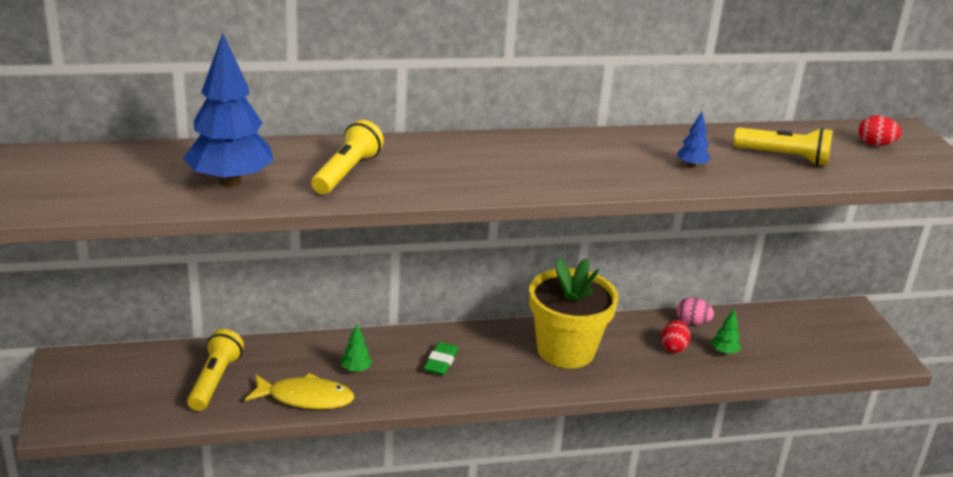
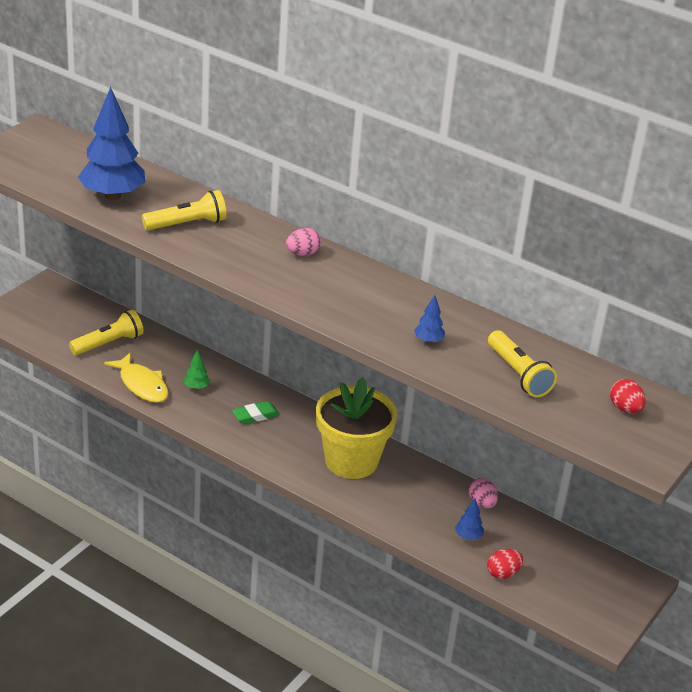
camera: 45 degrees right, 5 degrees up
red egg [661,320,690,353] -> red egg moved to [487,549,523,579]
green tree [711,309,741,355] -> blue tree [455,498,484,540]
none -> pink egg [286,228,321,256]

